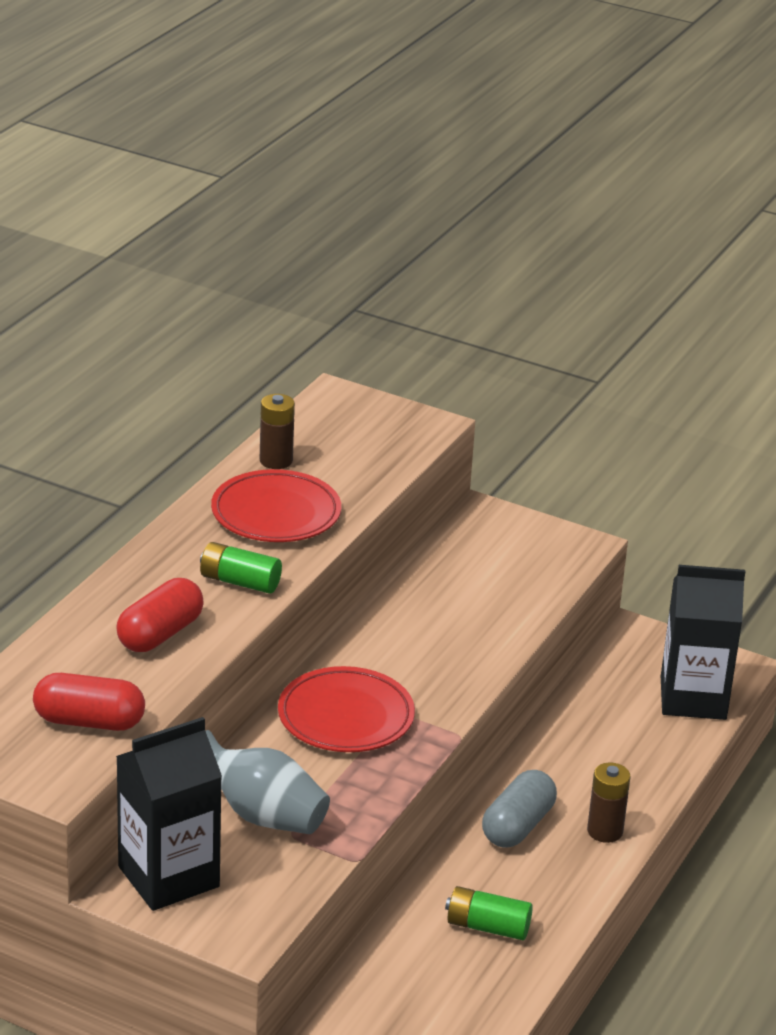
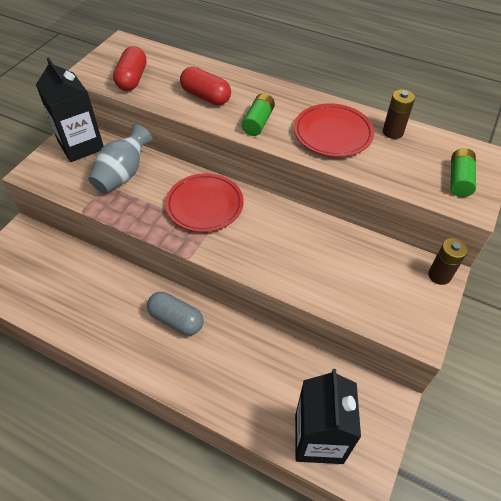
camera: 90 degrees right, 20 degrees up
green battery [445,886,533,940] -> green battery moved to [450,148,476,197]
brown battery [587,763,631,843] -> brown battery moved to [428,238,468,285]

